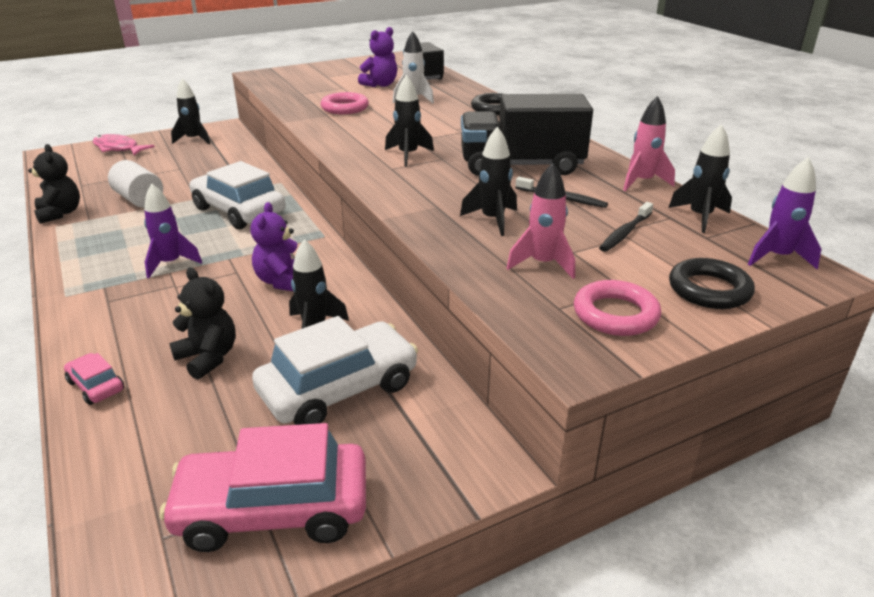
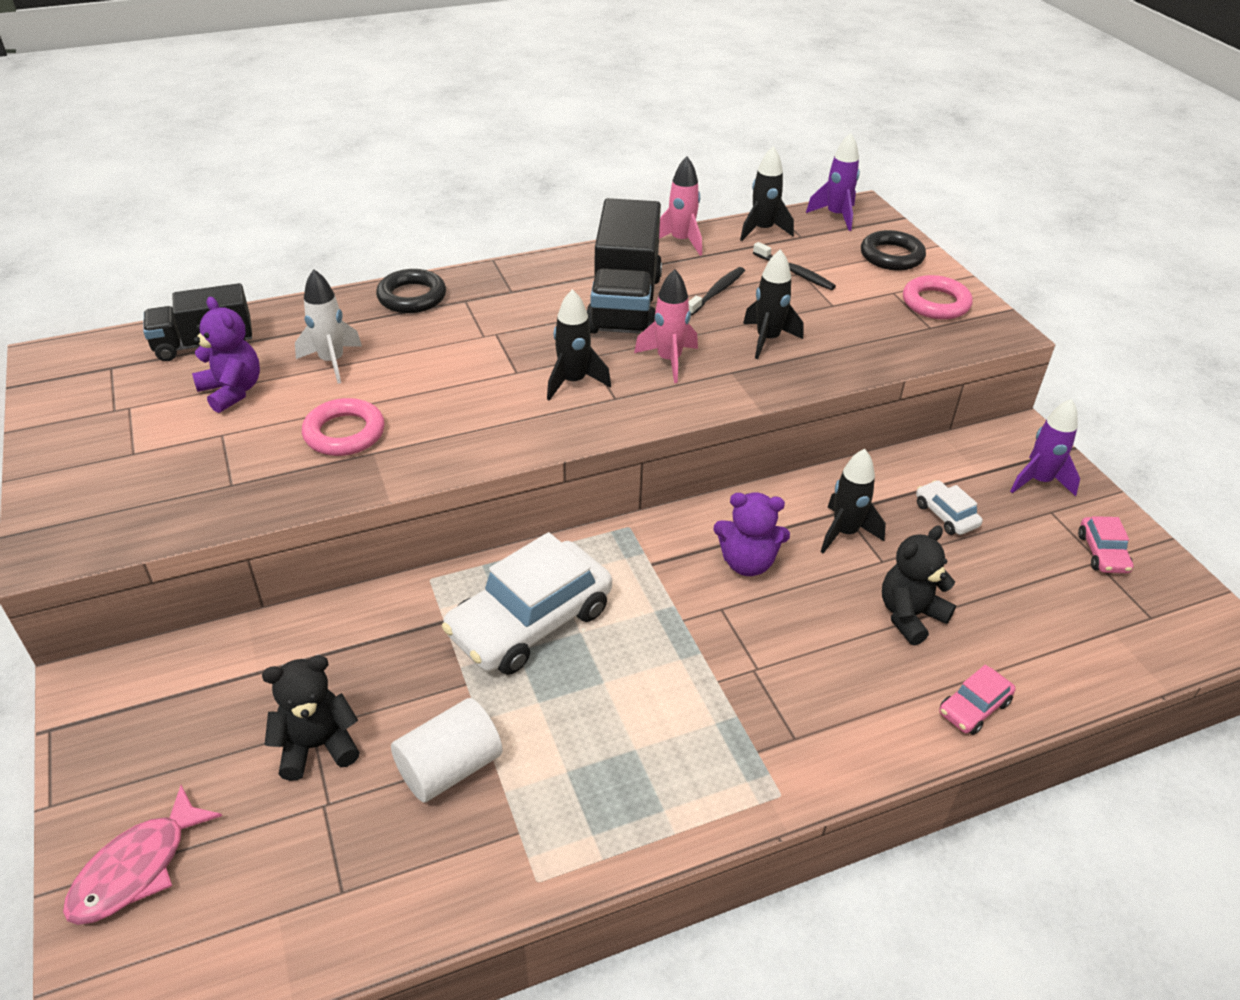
camera: 85 degrees left, 10 degrees up
black teddy bear [28,144,80,224] -> black teddy bear moved to [262,655,360,781]
purple rocket [144,184,202,278] -> purple rocket moved to [1010,399,1080,497]
pink car [159,423,366,552] -> pink car [1078,516,1133,573], size x0.46
black rocket [171,79,210,144] -> none
white car [252,316,418,425] -> white car [916,480,983,535], size x0.46
pink rocket [507,163,575,279] -> pink rocket moved to [634,269,698,383]

